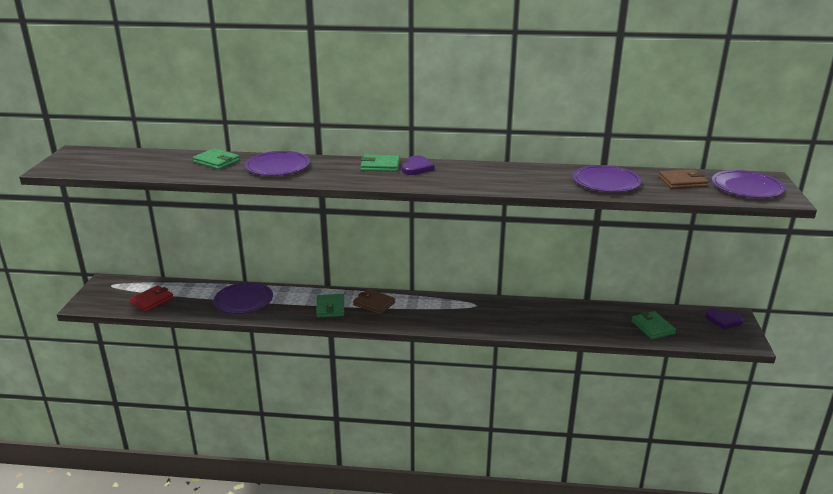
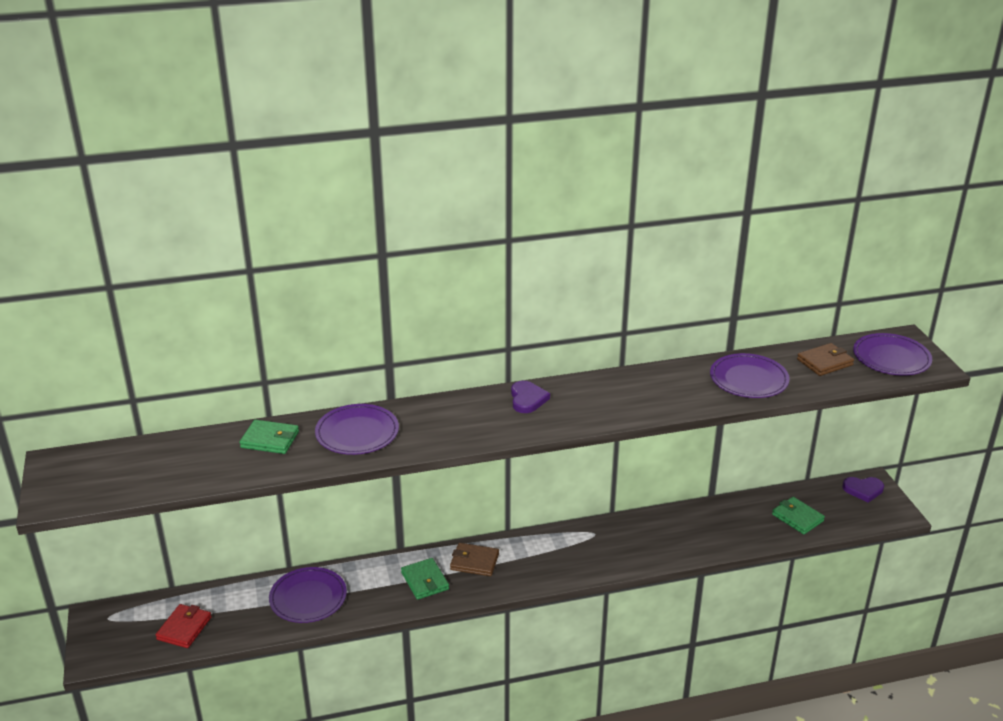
camera: 20 degrees left, 5 degrees up
green wallet [361,155,400,172] -> none

